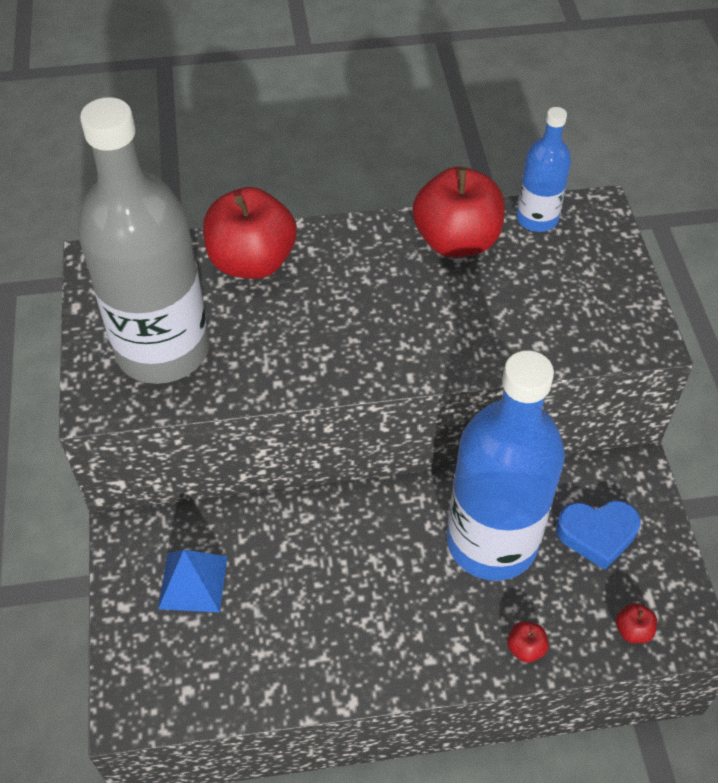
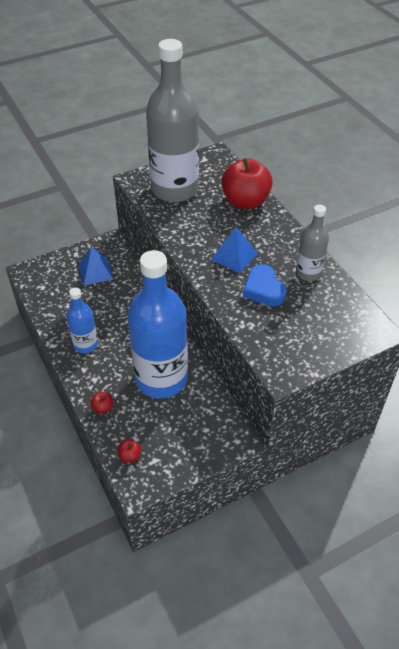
camera: 70 degrees right, 5 degrees down
red apple [412,167,505,258] -> grey bottle [296,205,329,281]
blue bottle [516,107,571,232] -> blue bottle moved to [67,288,98,354]
blue heart [556,500,641,570] -> blue heart moved to [243,264,286,306]
none -> blue pyramid [211,227,258,273]

